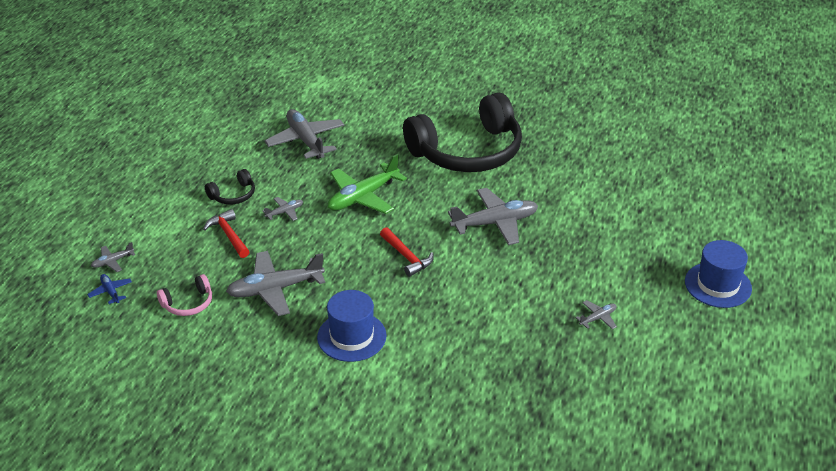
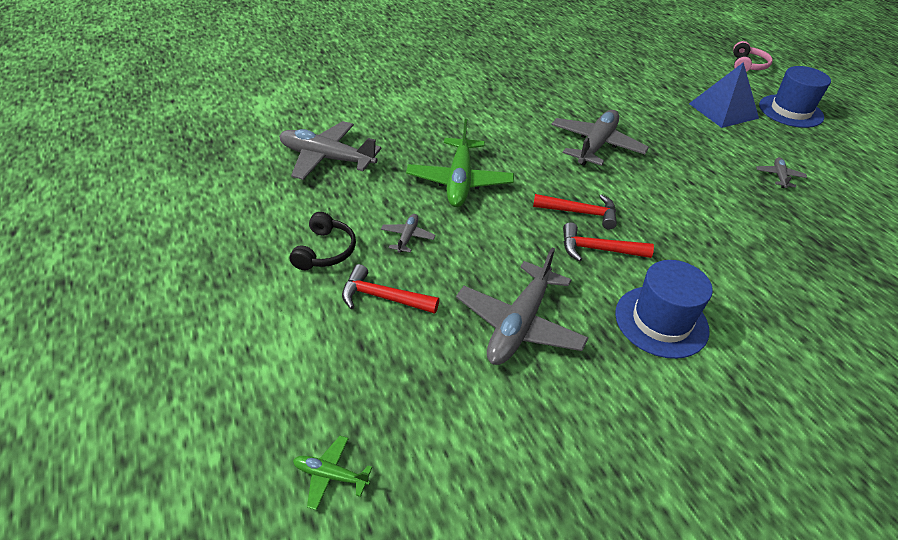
camera: 45 degrees left, 5 degrees up
blue plane [87,274,132,304] -> green plane [293,436,372,510]
grey plane [91,242,135,272] -> none
pink headphones [157,274,212,316] -> pink headphones moved to [733,41,773,72]
black headphones [403,92,522,172] -> none
none -> red hammer [563,222,654,261]
none -> blue pyramid [689,62,759,128]

